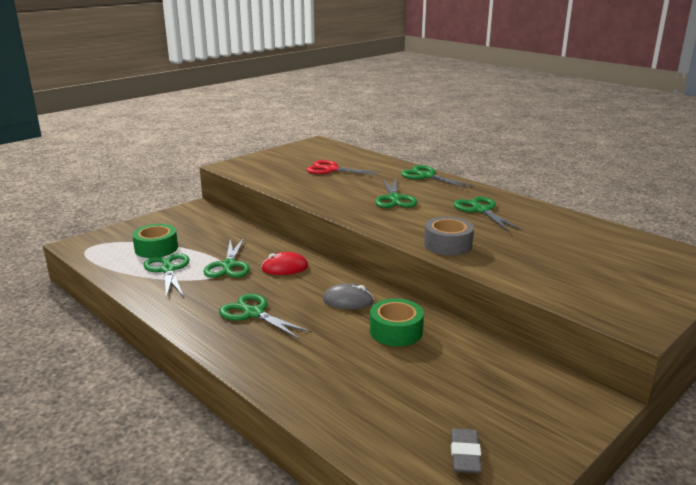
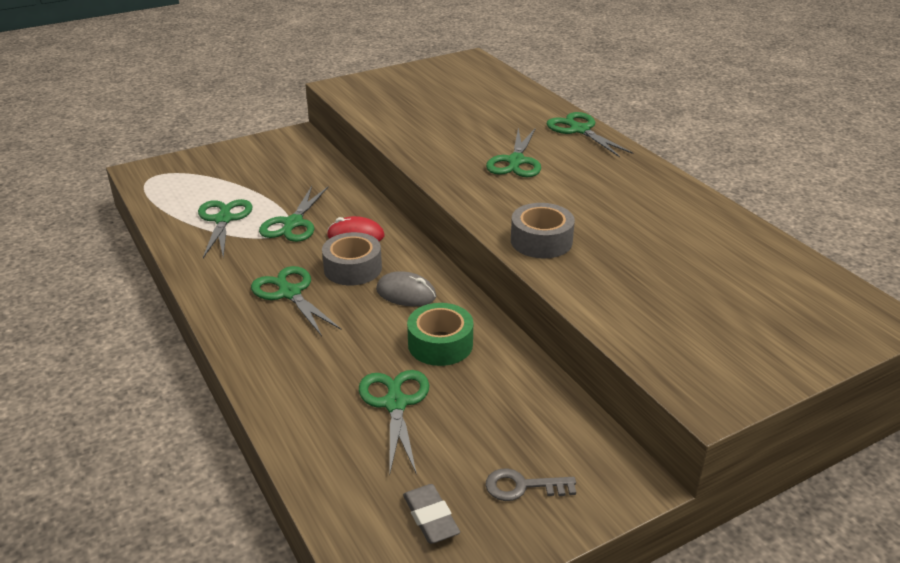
camera: 15 degrees right, 10 degrees up
green tape [132,224,178,258] -> none
red scissors [306,160,382,176] -> none
grey eraser [451,428,482,473] -> grey eraser turned 45 degrees counterclockwise [403,484,460,544]
green scissors [453,197,523,232] -> green scissors moved to [359,370,429,475]
none -> grey tape [322,232,382,285]
none -> grey key [485,468,576,501]

